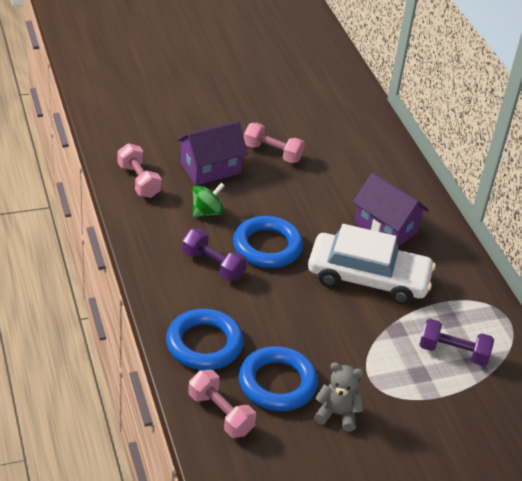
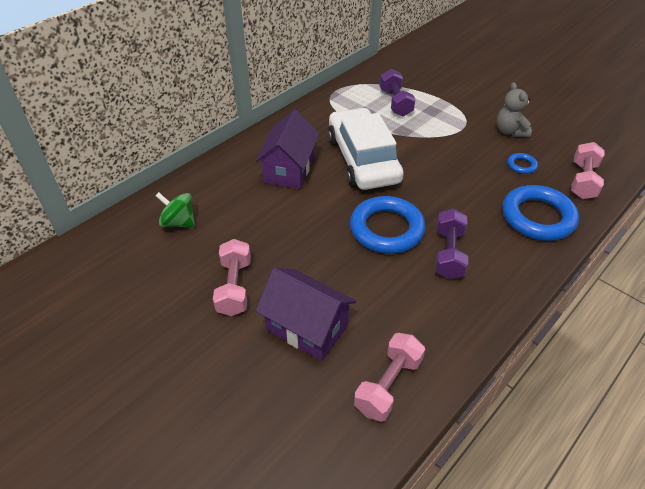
camera: 115 degrees left, 5 degrees up
green spinning top [193,183,225,217] -> green spinning top moved to [155,192,195,228]
blue ring [239,346,318,411] -> blue ring [507,153,538,174], size x0.45

